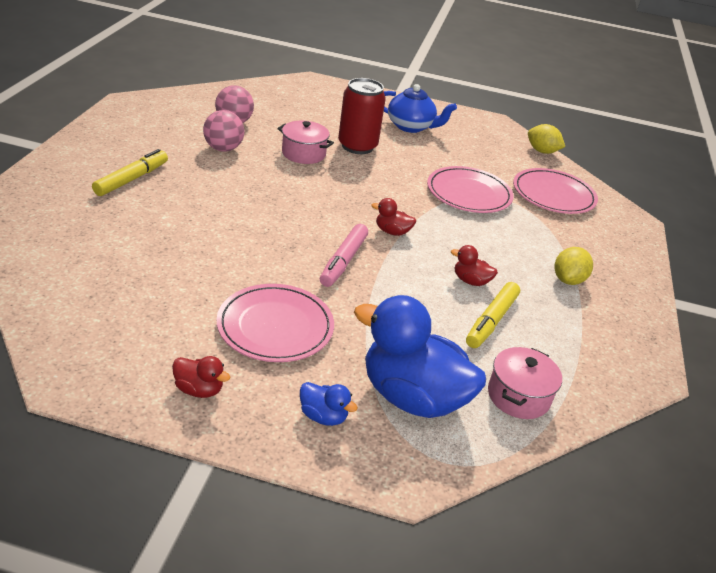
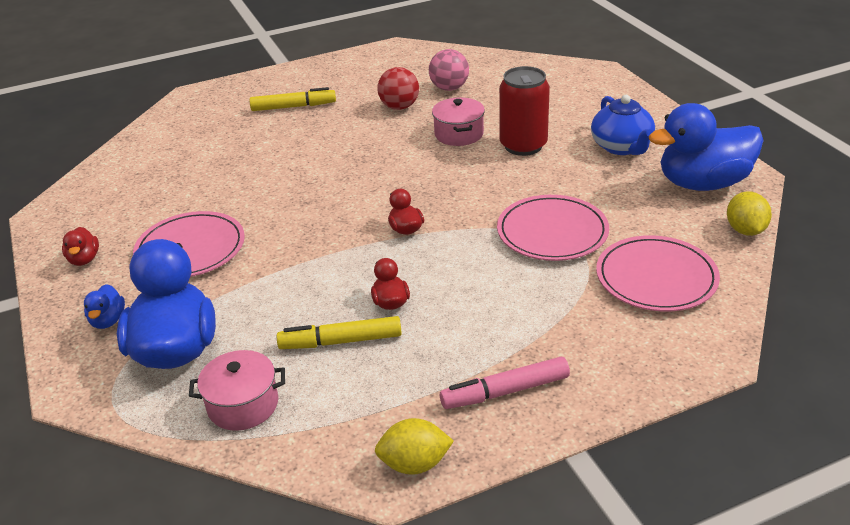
camera: 60 degrees right, 0 degrees up
pink ball [203,110,244,152] -> red ball [377,67,419,110]
pink marker [320,224,368,287] -> pink marker moved to [440,357,570,409]
yellow lemon [555,247,593,285] -> yellow lemon moved to [375,418,454,475]
none -> blue duck [649,103,764,191]

